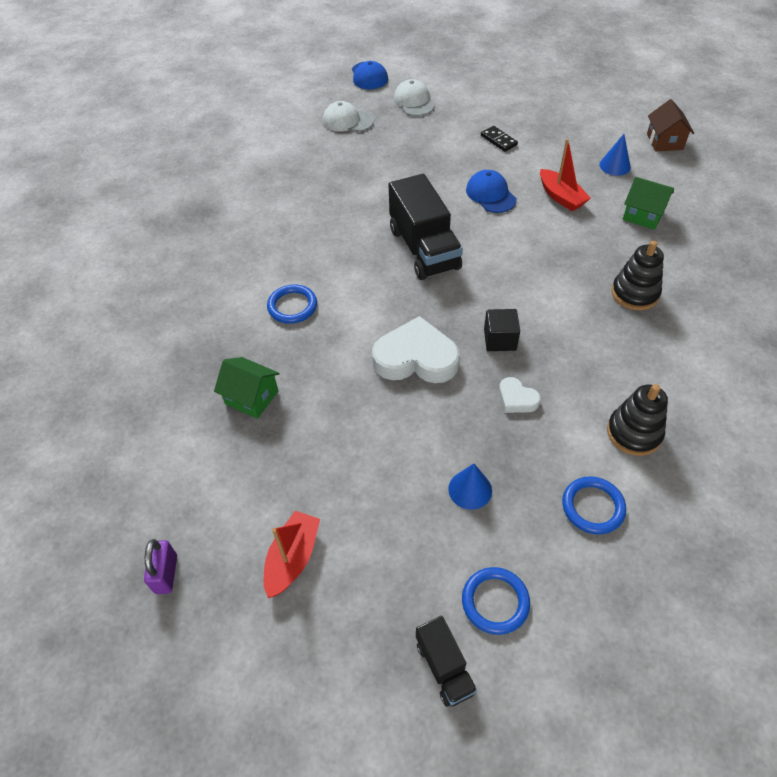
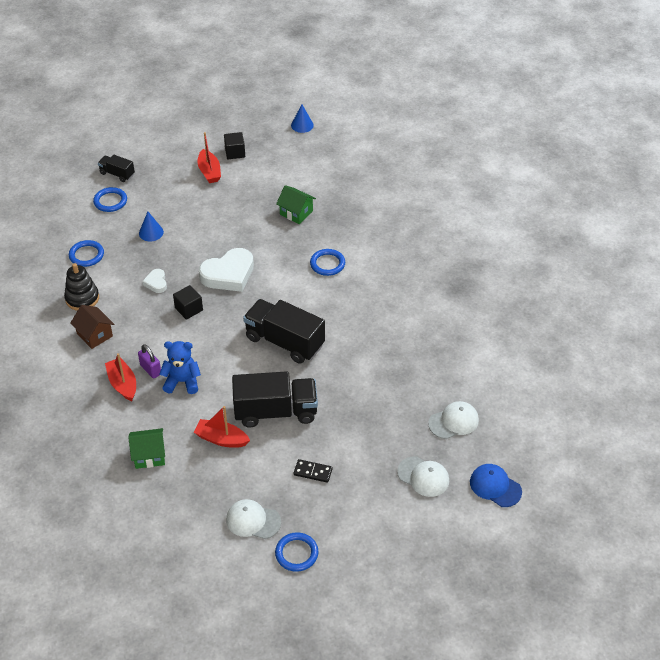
camera: 140 degrees right, 5 degrees down
purple padlock [144,539,177,594] -> purple padlock moved to [138,344,161,379]
green house [214,357,280,419] -> green house turned 45 degrees clockwise [276,185,316,224]
blue cap [466,170,517,213] -> black truck [232,371,318,428]
white heart [499,377,541,413] -> white heart turned 105 degrees counterclockwise [142,269,167,293]
blue cone [599,134,631,176] -> blue cone moved to [291,104,314,133]
black stacking toy [611,241,664,310] -> red boat [105,353,136,401]
brown house [647,99,694,152] -> brown house moved to [70,305,114,349]
none -> blue teddy bear [160,341,201,394]
none -> black cube [224,132,245,159]
none -> white cap [226,499,281,539]
none -> blue ring [275,532,319,572]

